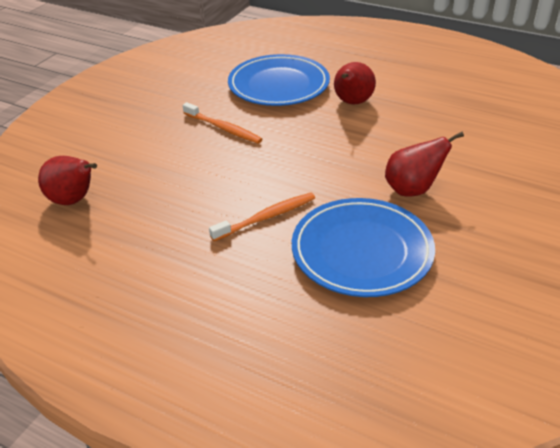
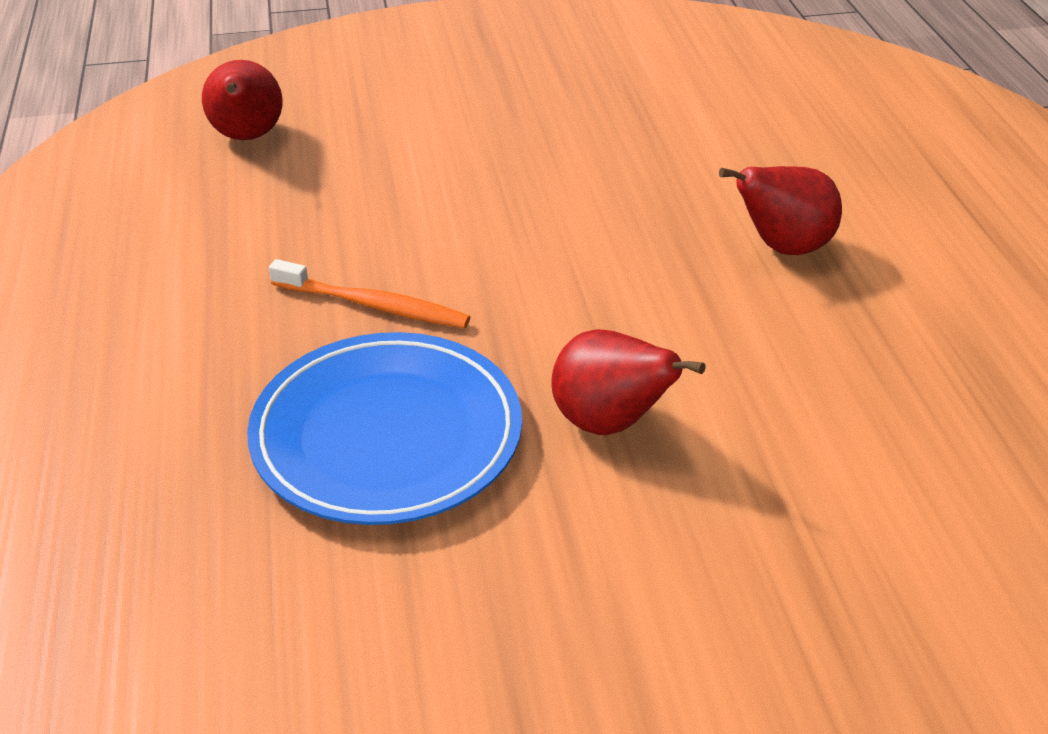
camera: 50 degrees right, 0 degrees up
orange toothbrush [182,102,262,144] -> none
blue plate [228,54,330,106] -> none

